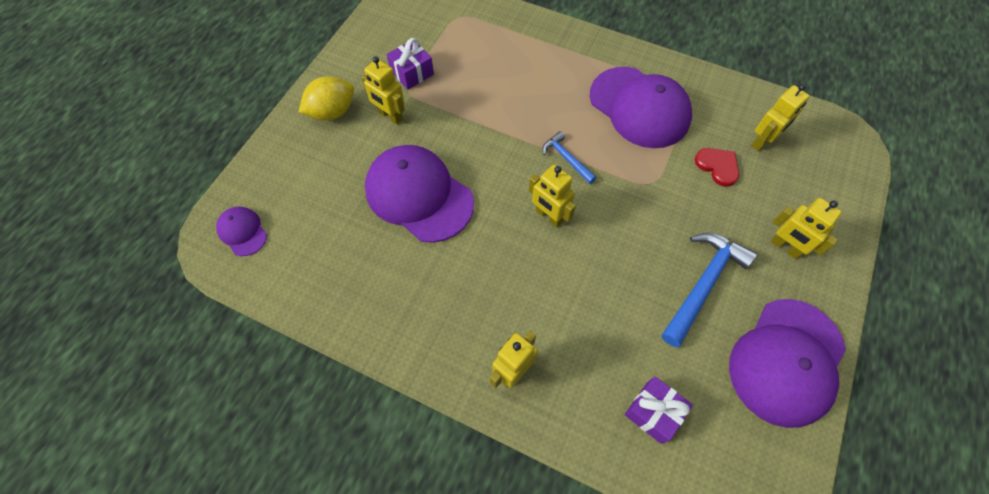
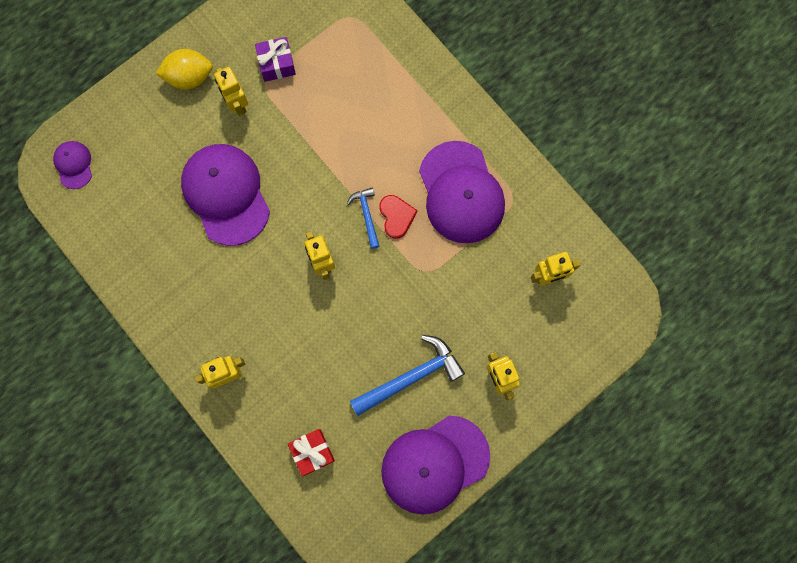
camera: 25 degrees right, 15 degrees up
purple gift [625,376,693,444] -> red gift [288,429,335,476]
red heart [695,148,739,187] -> red heart moved to [380,195,418,239]

